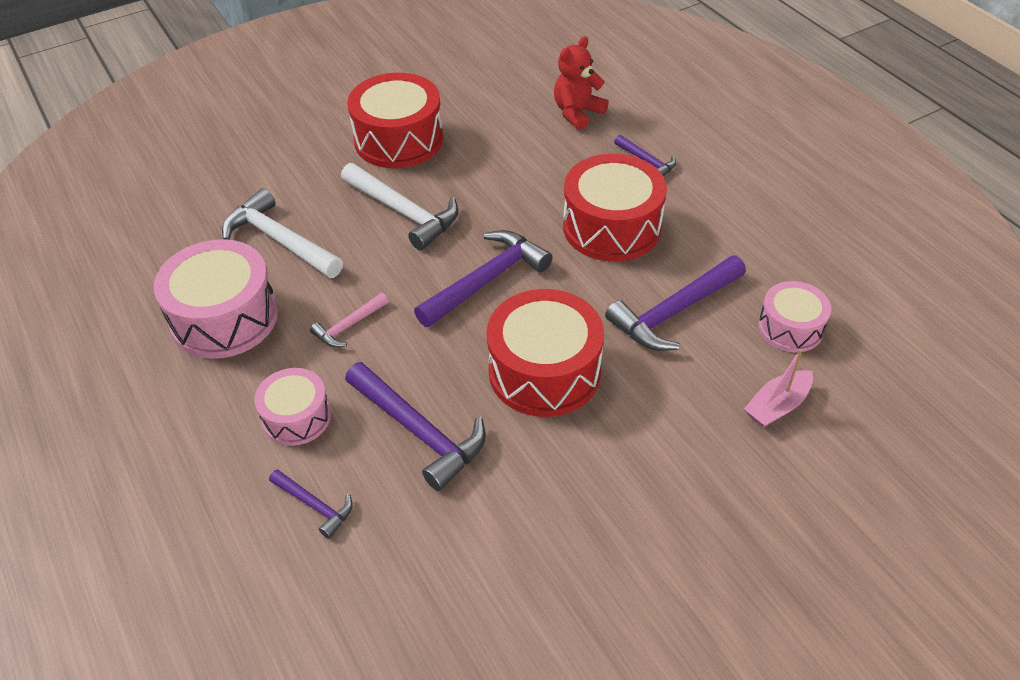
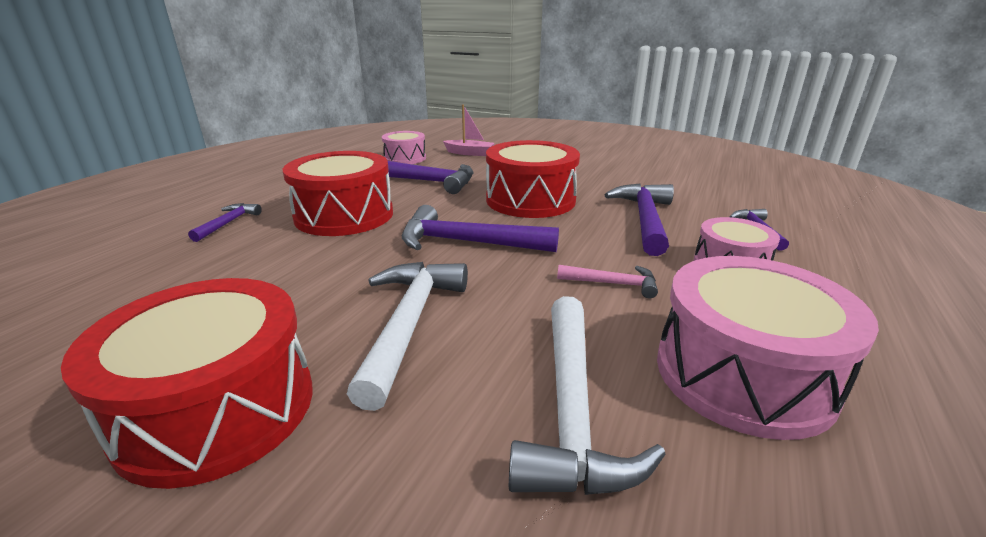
camera: 125 degrees left, 20 degrees down
red teddy bear [554,36,609,130] -> none

